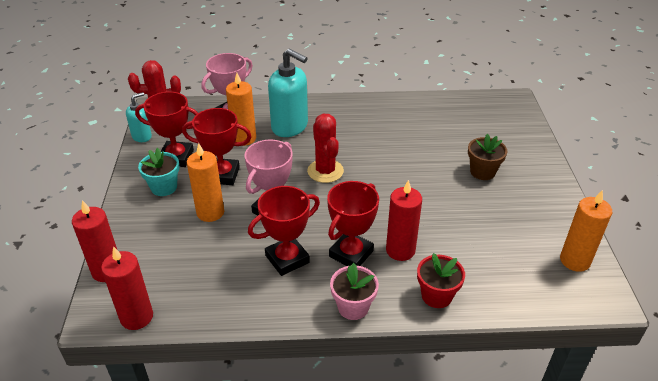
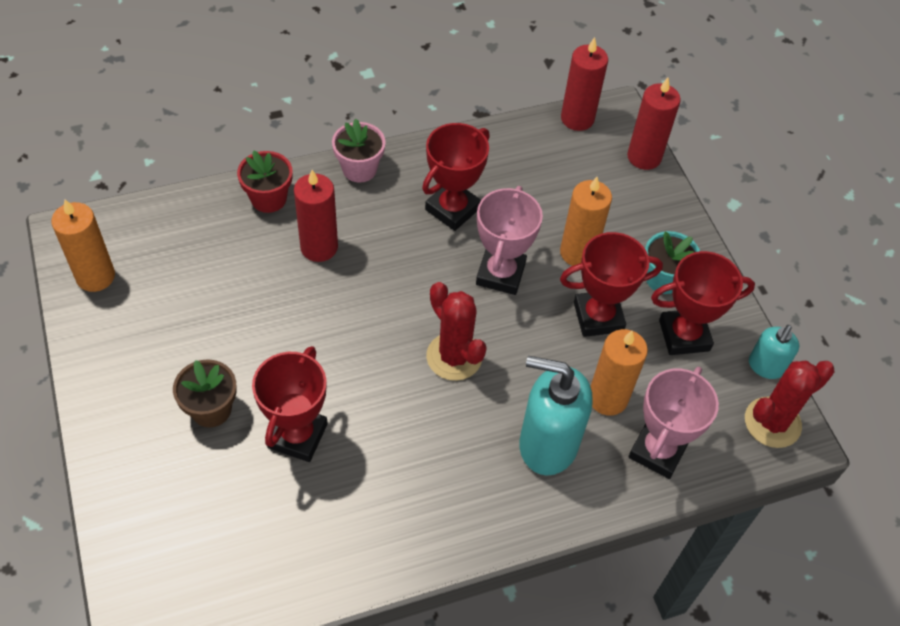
camera: 160 degrees right, 15 degrees up
red trophy [327,181,379,266] -> red trophy moved to [252,346,328,462]

